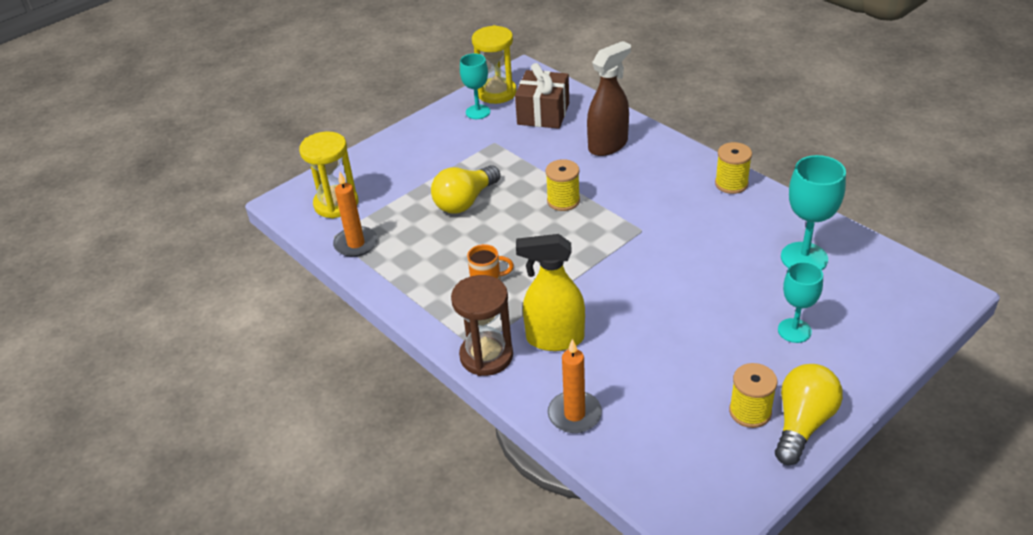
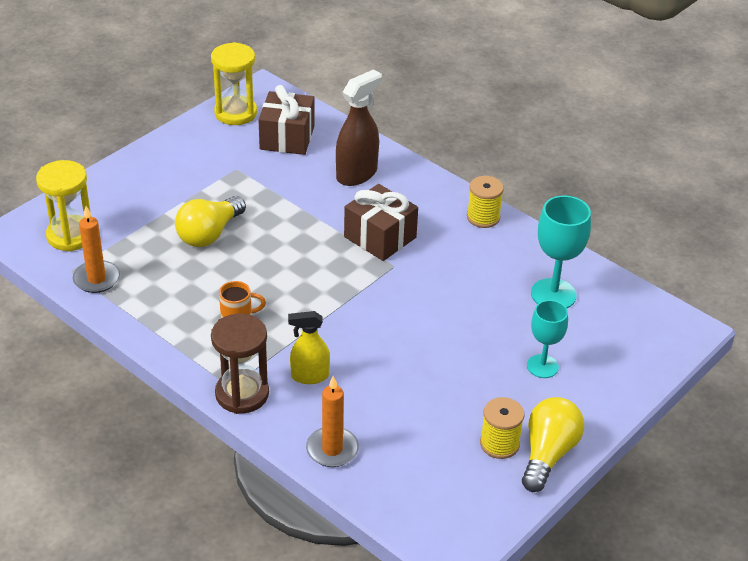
camera: 10 degrees left, 0 degrees up
turquoise goblet [460,53,490,119] -> none
yellow spray bottle [516,234,585,351] -> yellow spray bottle [288,311,330,384], size x0.65
yellow spool [546,159,580,211] -> none
none -> brown gift [344,184,418,261]

